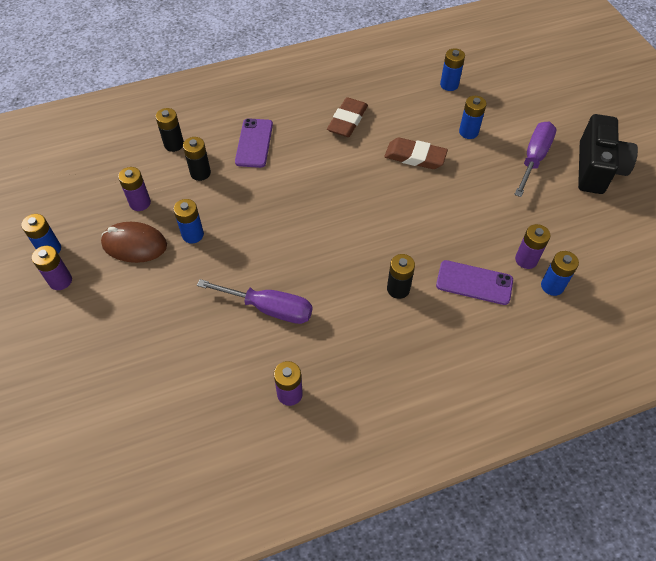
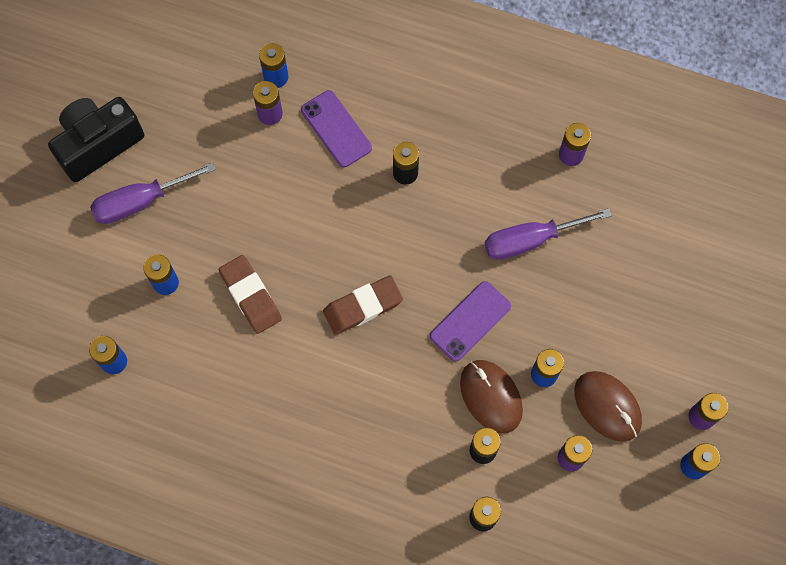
camera: 140 degrees left, 15 degrees up
purple screwdriver [197,279,312,324] -> purple screwdriver turned 75 degrees counterclockwise [485,208,612,260]
purple phone [235,118,273,168] -> purple phone moved to [430,281,511,361]
brown eraser [327,97,368,137] -> brown eraser moved to [323,275,403,335]
none -> brown mouse [460,360,523,433]

